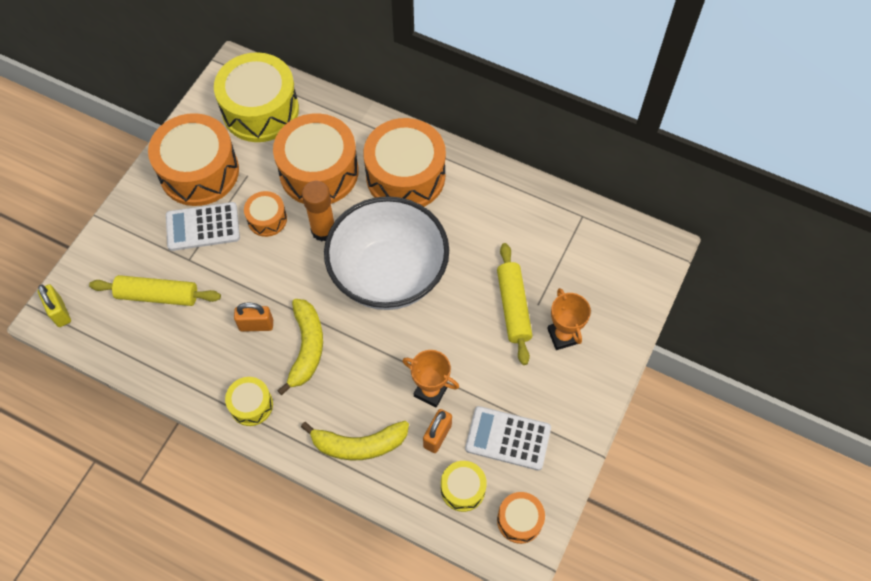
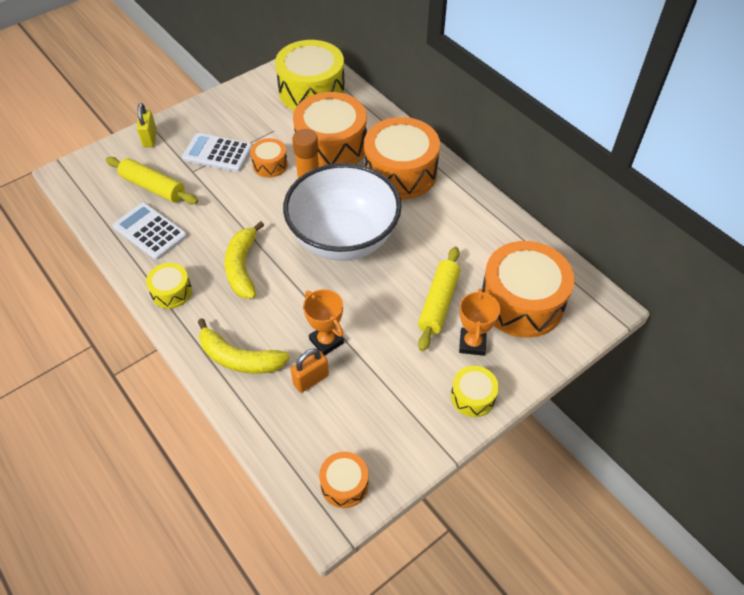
camera: 25 degrees right, 10 degrees down
yellow padlock [38,284,71,327] -> yellow padlock moved to [137,103,157,147]
orange drum [148,113,239,206] -> orange drum moved to [482,241,574,338]
orange padlock [234,302,273,332] -> none
yellow banana [277,299,323,395] -> yellow banana turned 150 degrees clockwise [224,221,264,298]
yellow drum [441,461,487,512] -> yellow drum moved to [451,366,499,417]
white calculator [465,406,551,471] -> white calculator moved to [113,202,187,260]

